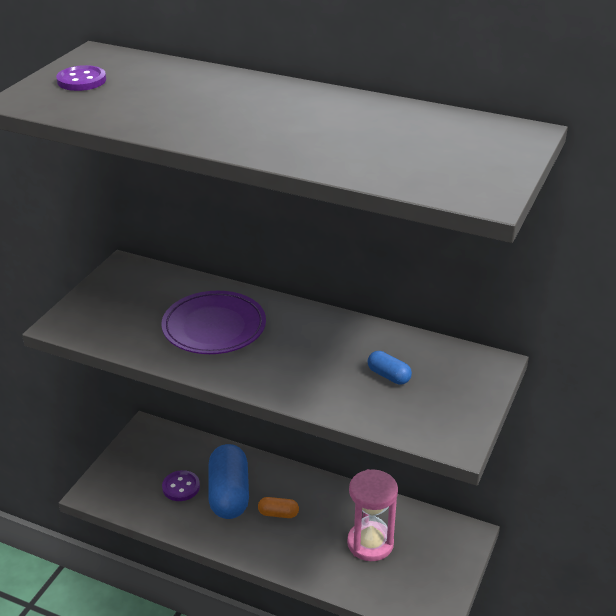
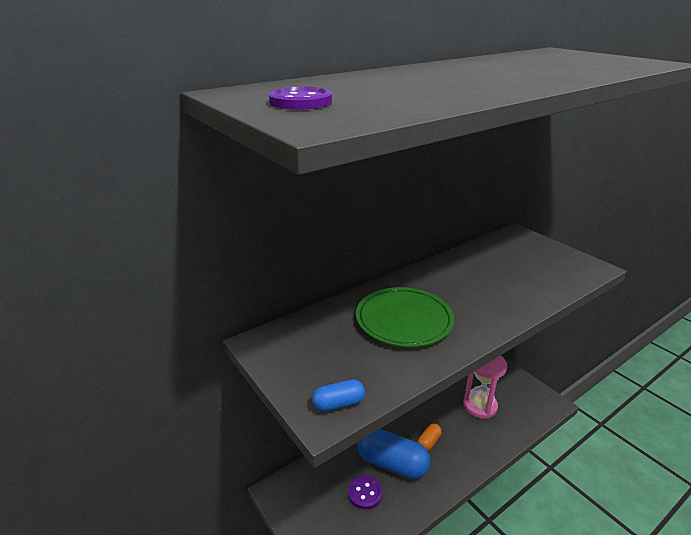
camera: 60 degrees left, 5 degrees down
purple plate [161,291,266,354] -> green plate [356,287,454,347]
blue capsule [367,351,412,385] -> blue capsule moved to [312,379,365,412]

